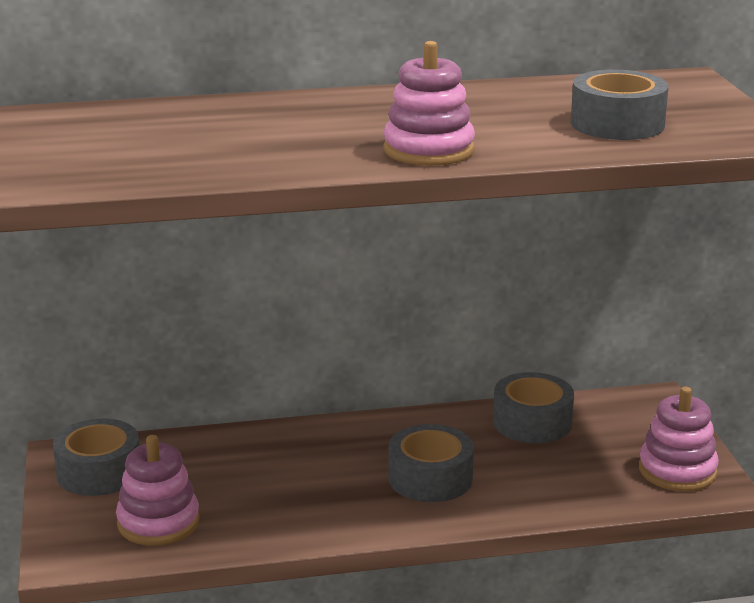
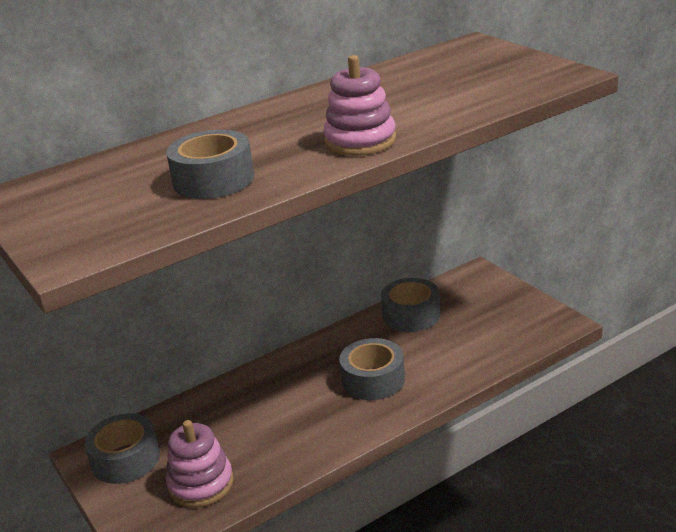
camera: 20 degrees left, 5 degrees up
grey tape [571,70,669,140] -> grey tape moved to [166,129,254,199]
pink stacking toy [639,387,719,491] -> none

